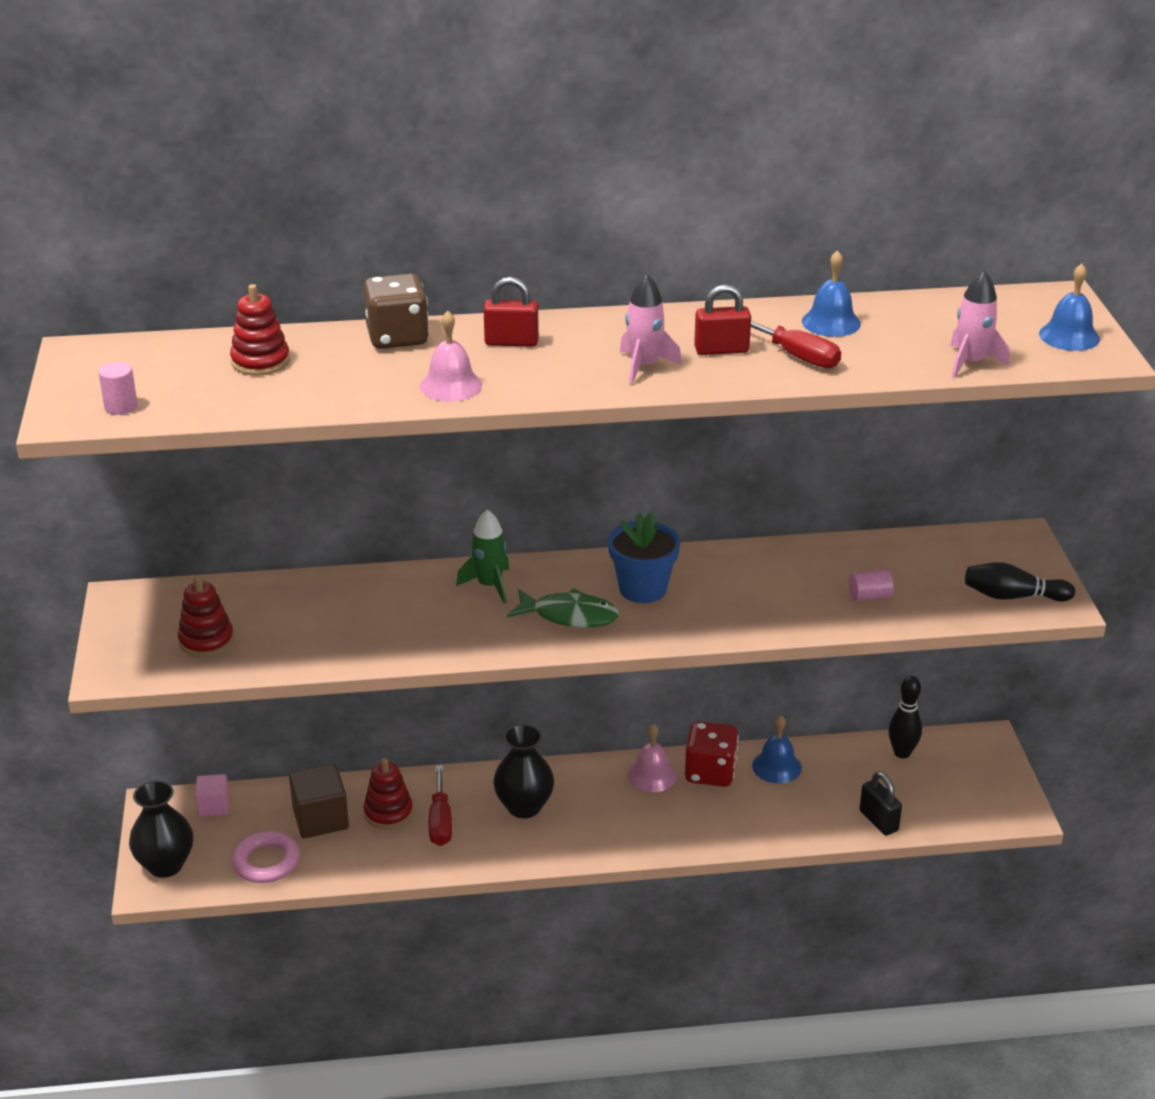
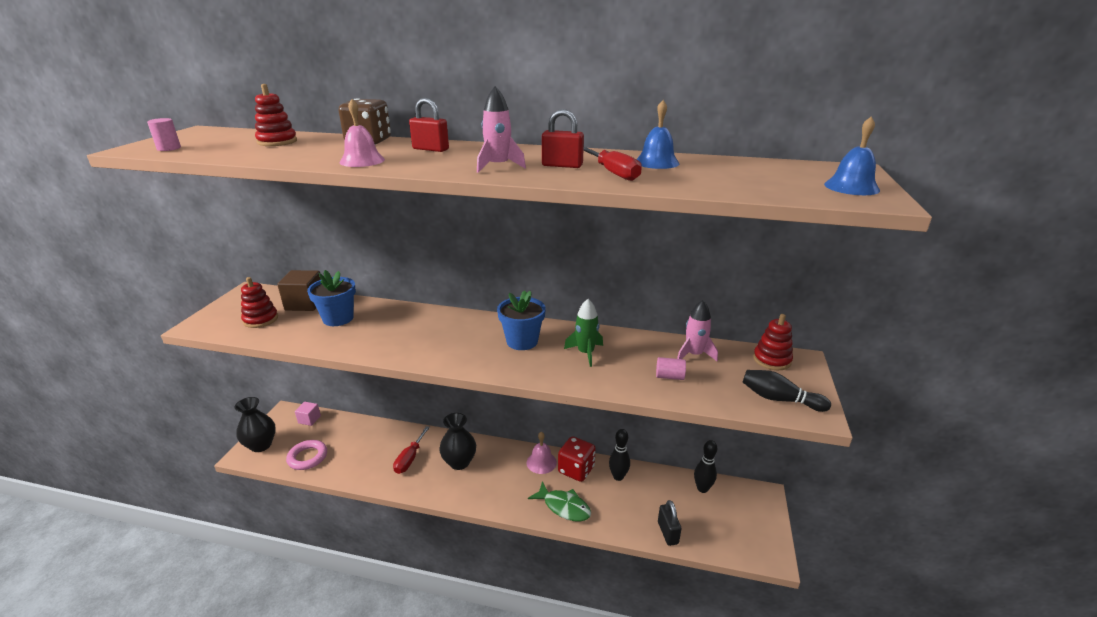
camera: 20 degrees right, 5 degrees down
brown cube [289,764,349,838] -> brown cube moved to [277,270,321,311]
red stacking toy [364,758,413,829] -> red stacking toy moved to [753,314,793,370]
green rocket [456,509,509,604] -> green rocket moved to [564,299,603,367]
green fish [507,588,619,628] -> green fish moved to [528,481,591,522]
blue bell [752,716,802,784] -> black bowling pin [609,429,630,481]
pink rocket [950,270,1010,378] -> pink rocket moved to [677,300,718,361]
none -> blue flower pot [307,270,356,326]

